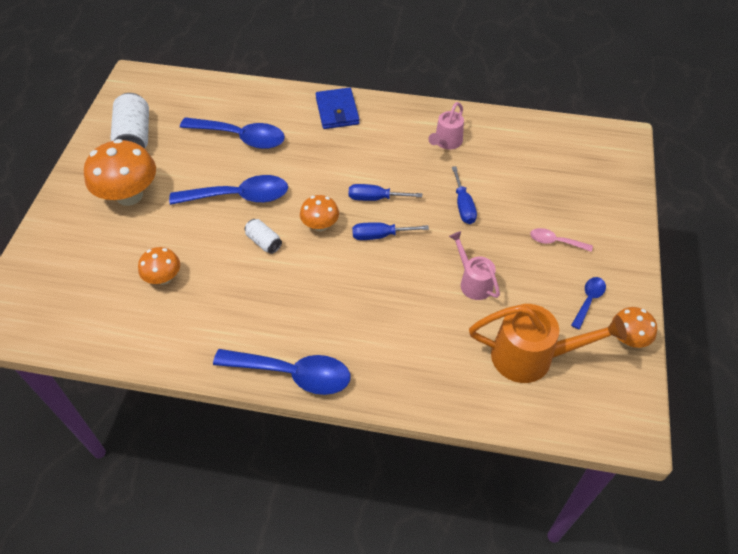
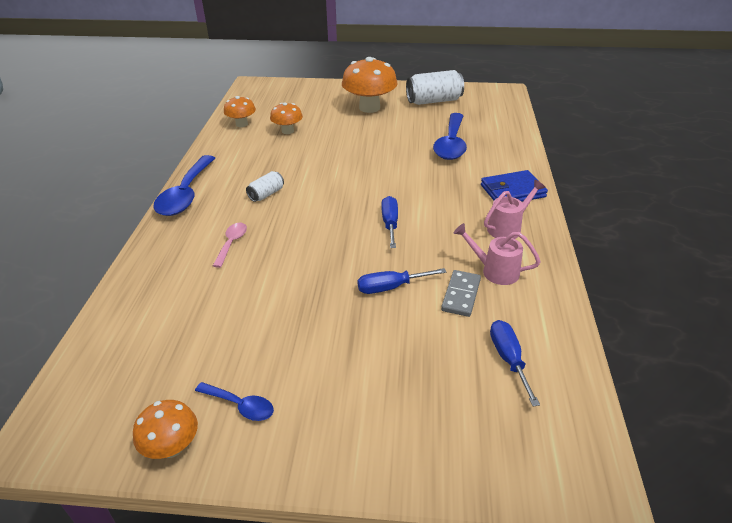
camera: 85 degrees right, 15 degrees down
blue spoon [169,175,288,205] -> none
white can [245,219,282,254] -> white can moved to [246,171,284,202]
orange mushroom [300,195,339,231] -> orange mushroom moved to [224,96,256,127]
blue screwdriver [352,222,429,240] -> blue screwdriver moved to [490,320,540,406]
pink watering can [449,231,500,300] -> pink watering can moved to [484,180,545,239]
orange watering can [469,304,627,383] -> none
pink spoon [530,228,593,252] -> pink spoon moved to [213,223,247,268]
none -> grey domino [441,270,481,317]

